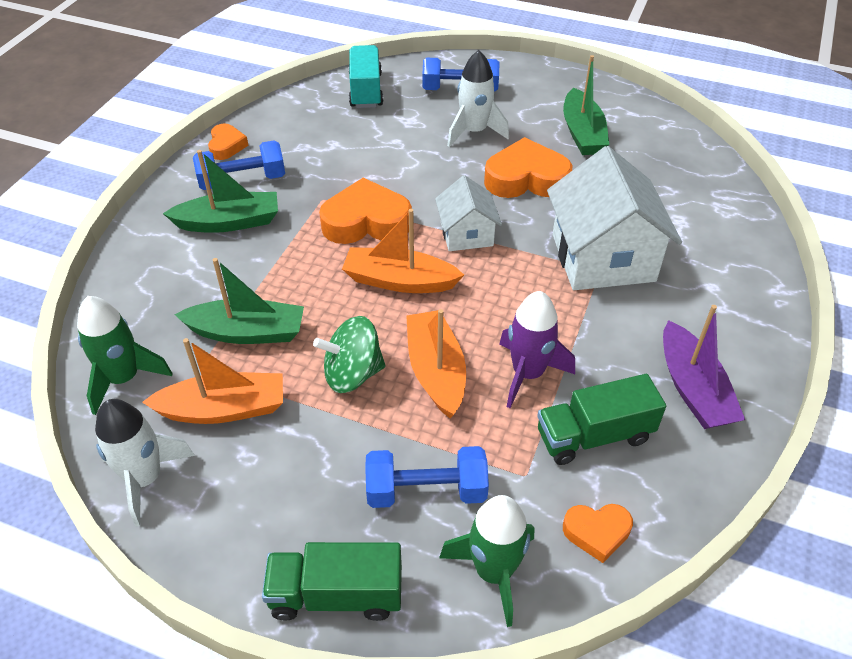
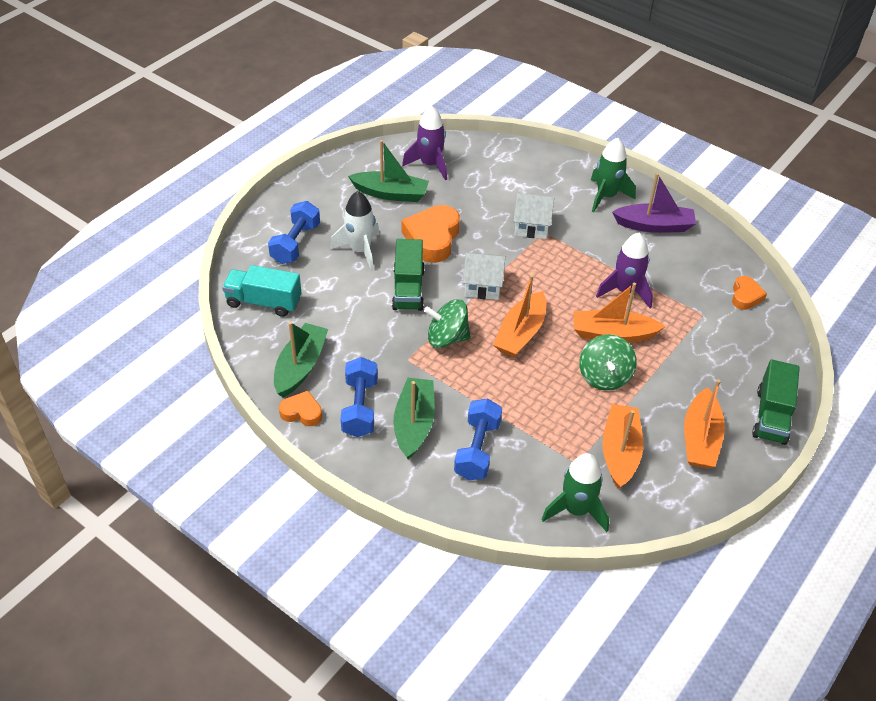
camera: 75 degrees left, 0 degrees up
white rocket [95,399,195,527] -> none
green boat [175,258,304,344] -> green boat moved to [274,322,328,398]
orange heart [319,178,412,244] -> green spinning top [424,299,471,348]
blue dumbbell [365,446,489,508] -> blue dumbbell moved to [454,398,502,480]
green rocket [439,495,534,627] -> green rocket moved to [591,137,636,212]
green truck [537,374,666,465] -> green truck moved to [392,239,425,311]
white house [547,146,682,290] -> white house [513,193,554,239], size x0.55
none -> purple rocket [402,106,447,180]
none -> orange boat [684,380,725,469]

